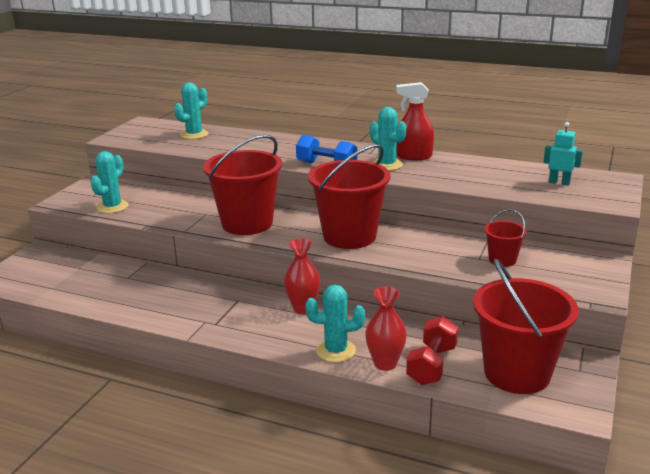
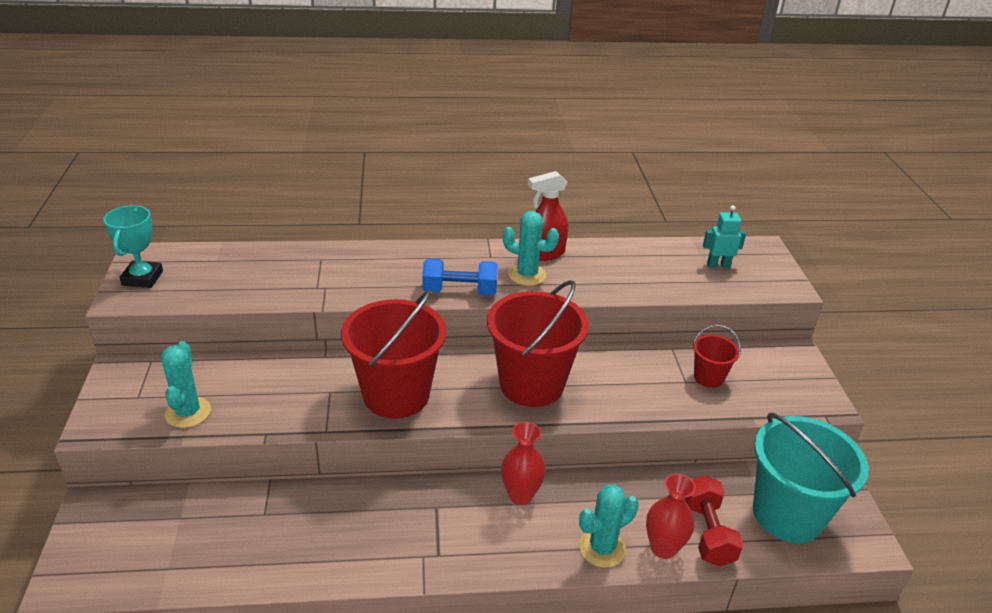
camera: 30 degrees left, 10 degrees up
turquoise cactus [174,83,208,139] -> none
red bucket [473,259,579,394] -> turquoise bucket [753,413,869,543]
none -> turquoise trophy [103,205,163,288]

